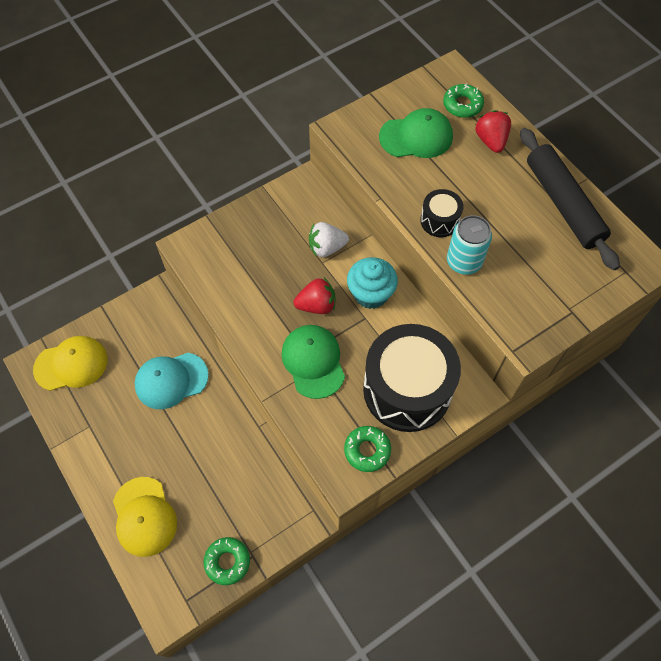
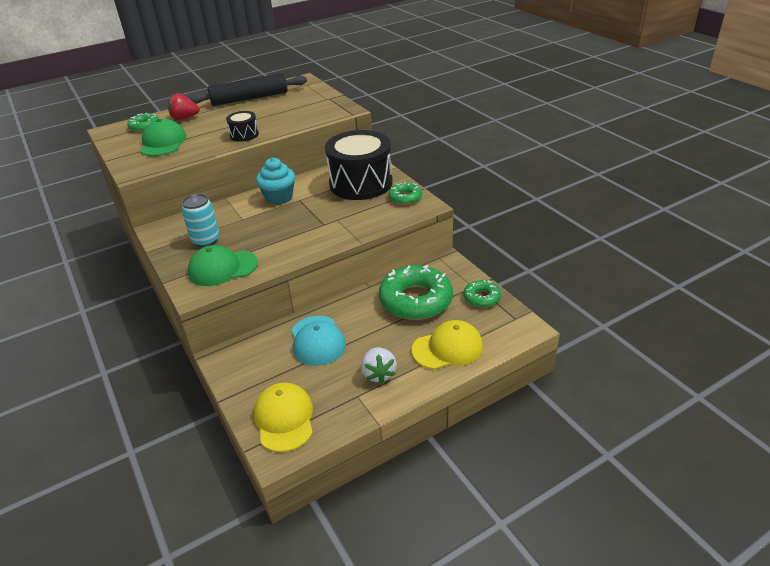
camera: 85 degrees left, 25 degrees down
green cap [281,325,345,399] -> green cap moved to [188,245,258,286]
red strawberry [293,278,335,314] -> none
white strawberry [309,222,349,257] -> white strawberry moved to [361,347,397,384]
turquoise can [447,215,492,275] -> turquoise can moved to [181,194,220,247]
none -> green donut [379,265,453,320]

